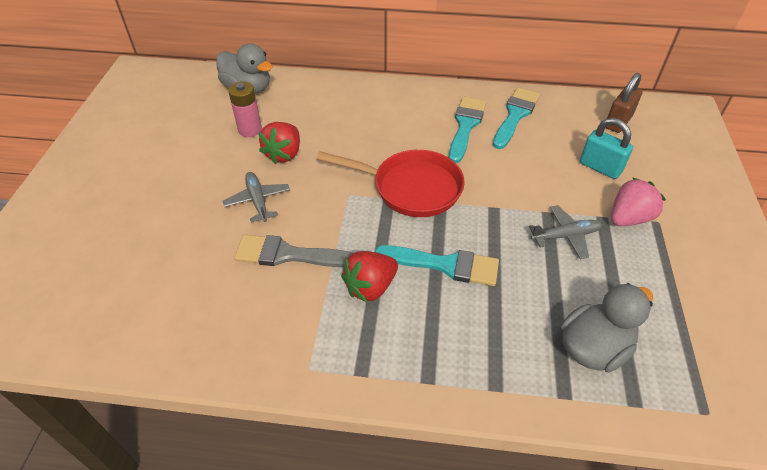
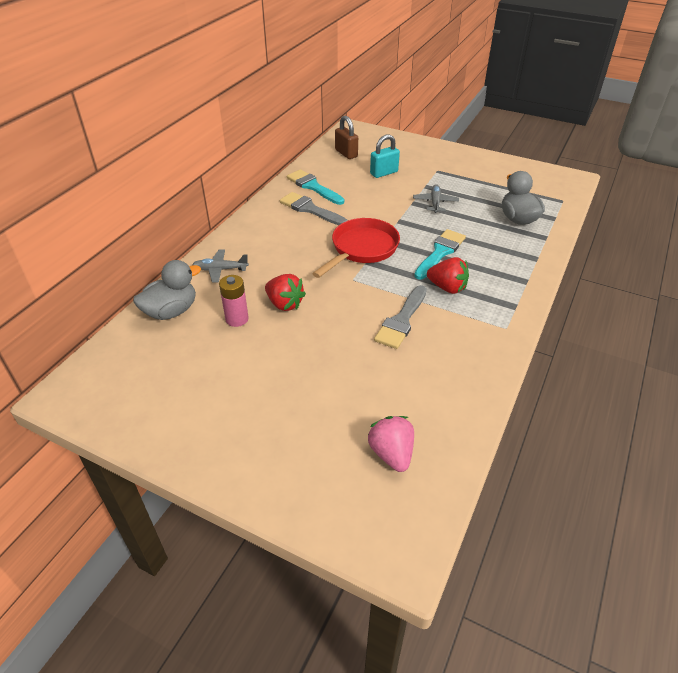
camera: 70 degrees left, 5 degrees down
grey plane [223,172,290,223] -> grey plane moved to [192,249,249,283]
red strawberry [341,251,398,303] -> red strawberry turned 45 degrees counterclockwise [427,257,469,294]
turquoise brush [449,97,486,163] -> grey brush [280,192,348,225]
pink strawberry [611,177,666,226] -> pink strawberry moved to [367,416,414,472]

